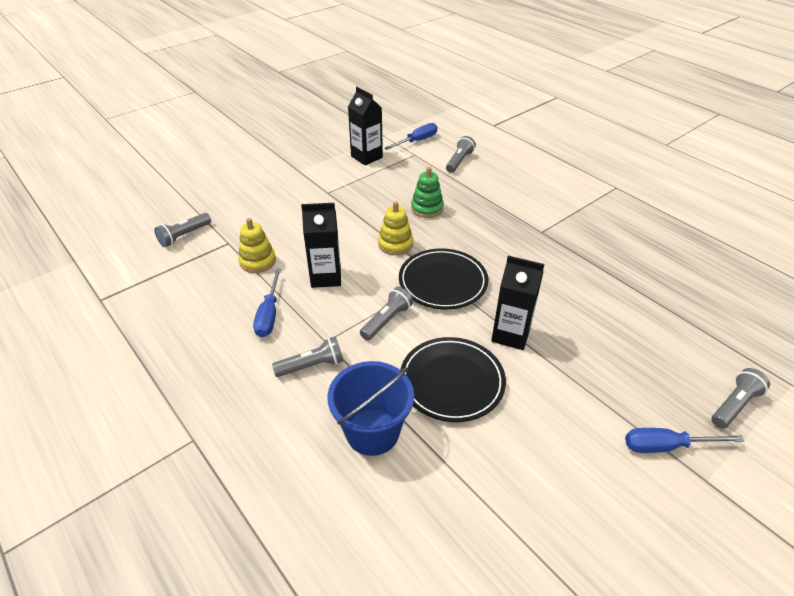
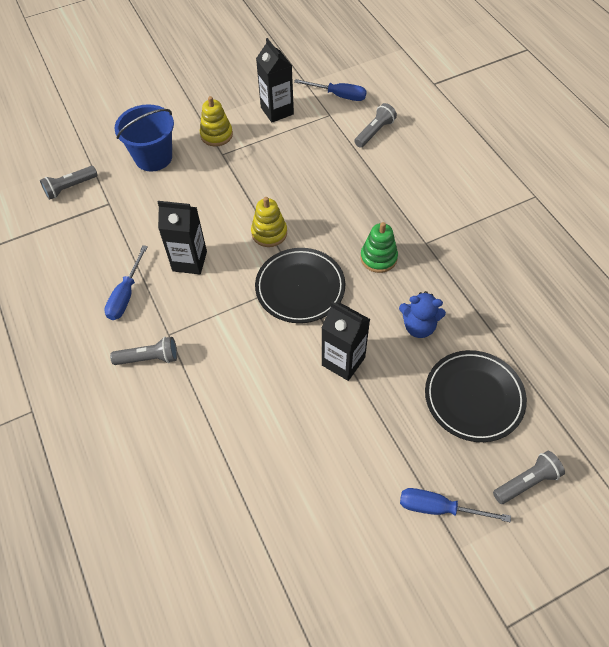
camera: 15 degrees right, 15 degrees up
yellow stacking toy [238,218,276,273] -> yellow stacking toy moved to [200,96,233,147]
blue bucket [327,361,414,456] -> blue bucket moved to [115,104,174,172]
grey flashlight [360,287,413,341] -> none
blue screwdriver [384,123,437,150] -> blue screwdriver turned 45 degrees clockwise [294,79,367,101]
black plate [400,337,506,422] -> black plate moved to [425,350,527,442]
green stacking toy [411,167,444,218] -> green stacking toy moved to [361,222,398,273]
none -> blue teddy bear [399,291,446,338]

